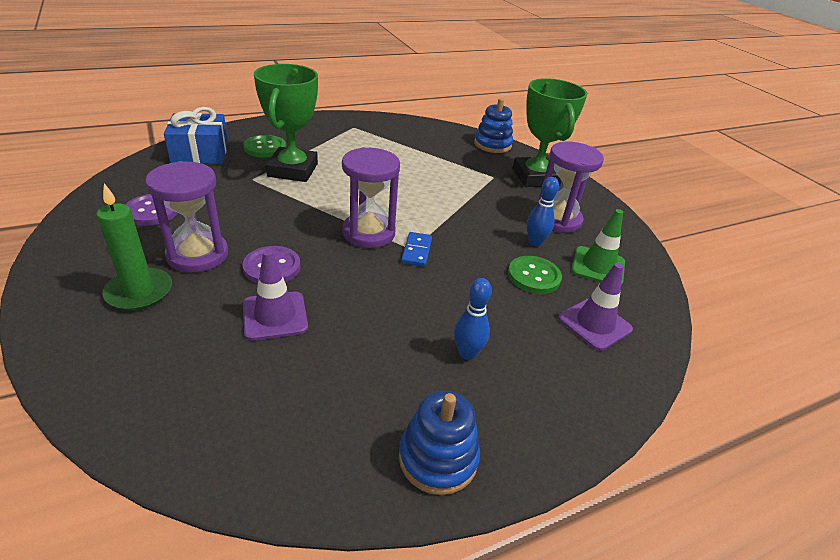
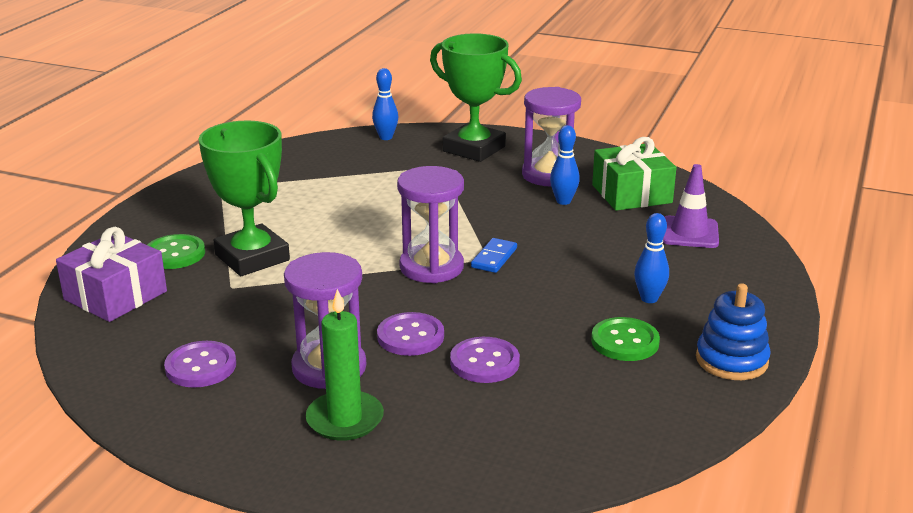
camera: 40 degrees left, 10 degrees down
blue gift [164,107,228,164] -> purple gift [56,227,167,322]
purple traffic cone [243,250,308,341] -> purple button [450,337,520,383]
blue domino [401,232,432,267] -> blue domino turned 60 degrees clockwise [471,238,517,273]
blue stacking toy [474,98,513,153] -> blue bowling pin [372,68,398,140]
green button [508,256,562,294] -> green button moved to [591,317,660,361]
green traffic cone [571,209,625,286] -> green gift [592,137,676,211]

